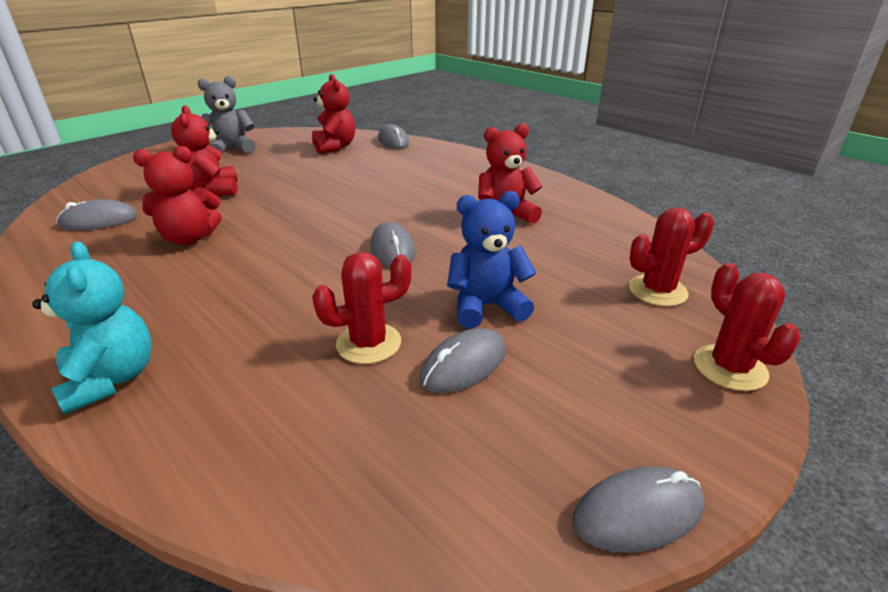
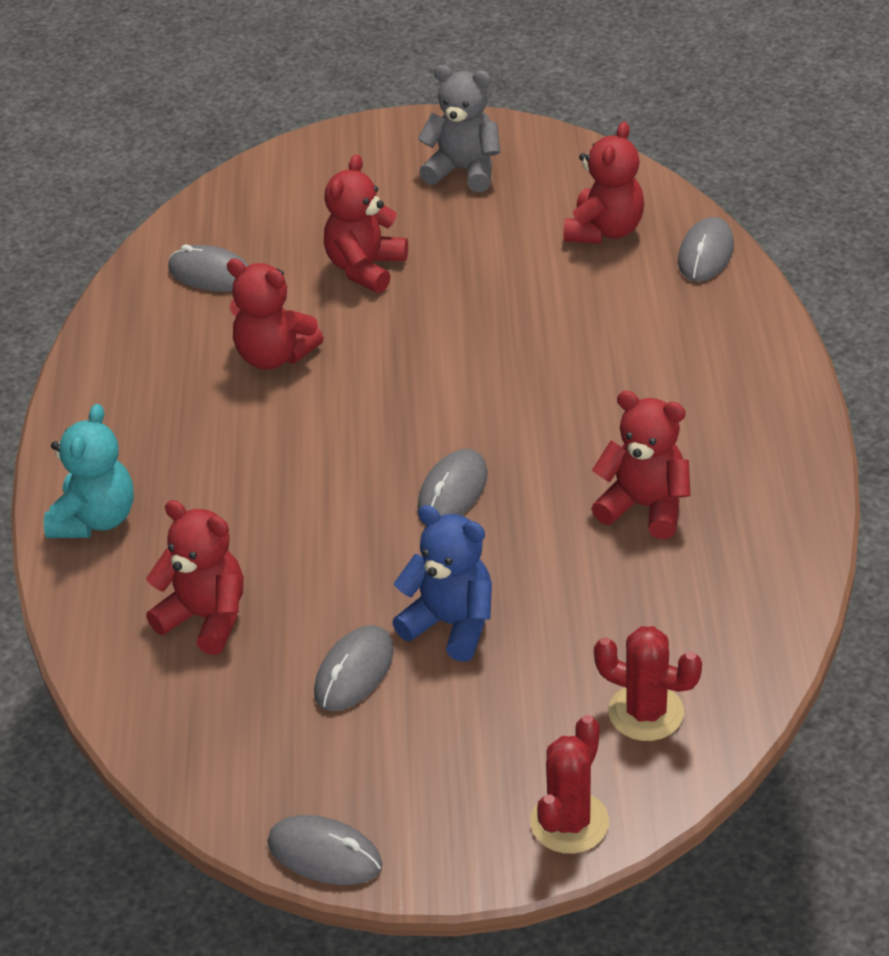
camera: 45 degrees right, 10 degrees up
red cactus [312,252,412,364] -> none
grey mouse [420,328,506,393] -> grey mouse turned 60 degrees counterclockwise [314,625,394,711]
none -> red teddy bear [146,500,244,655]

